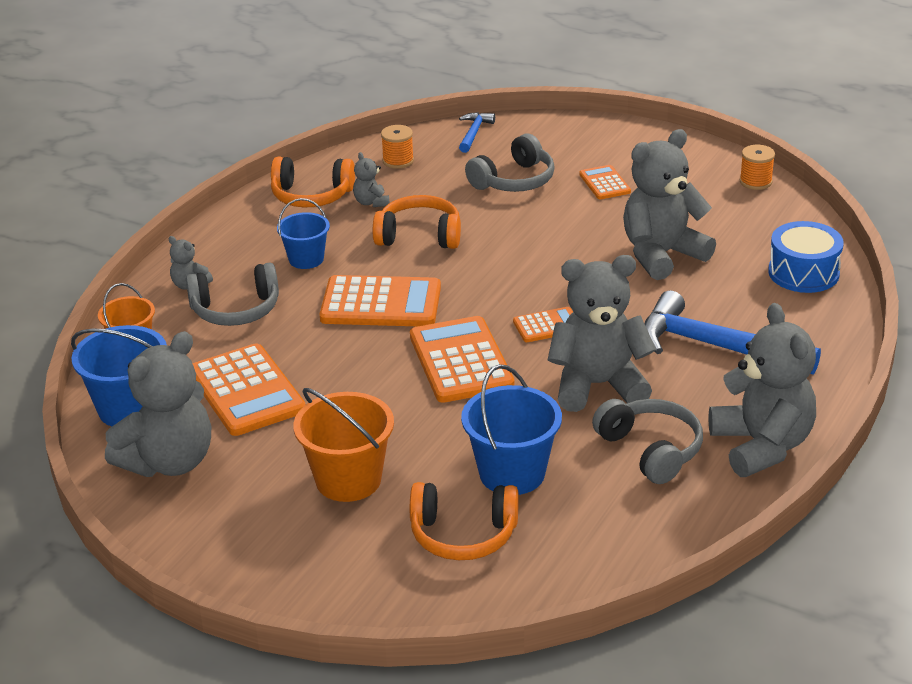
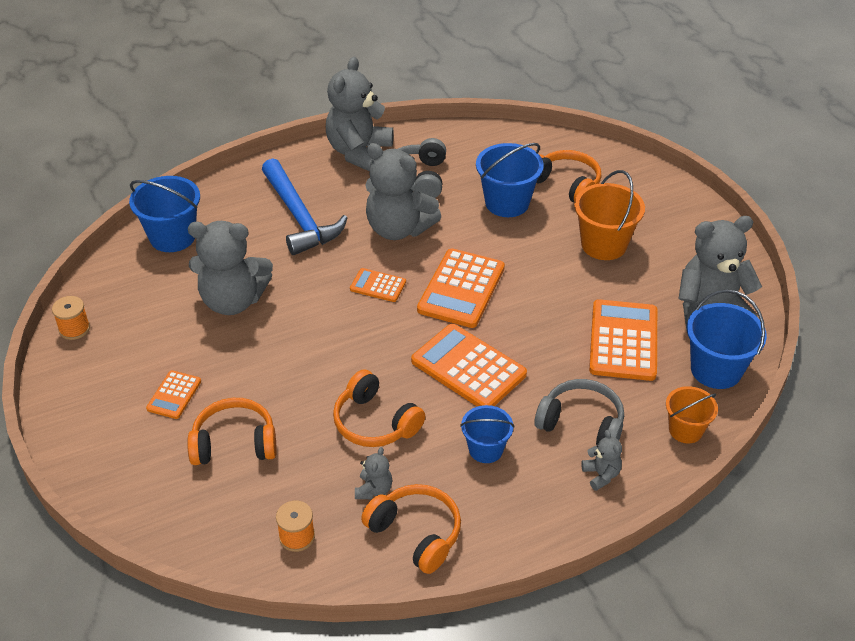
camera: 145 degrees left, 10 degrees up
blue hammer [459,112,495,153] -> none
grey headphones [465,134,555,192] -> orange headphones [187,398,277,465]
blue drum [768,221,844,293] -> blue bucket [129,176,200,252]

